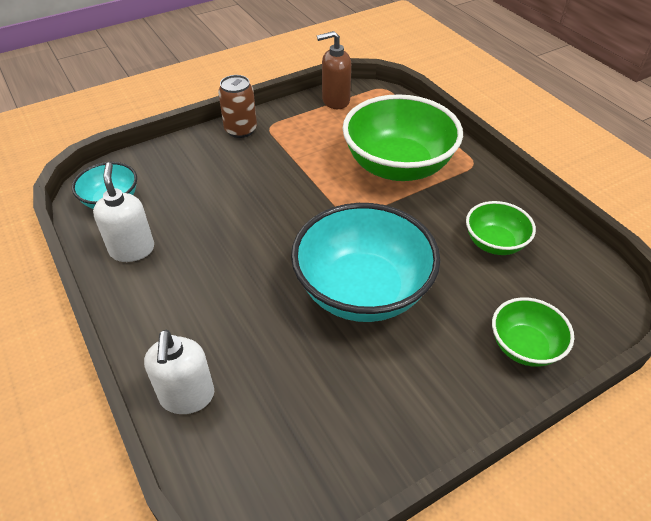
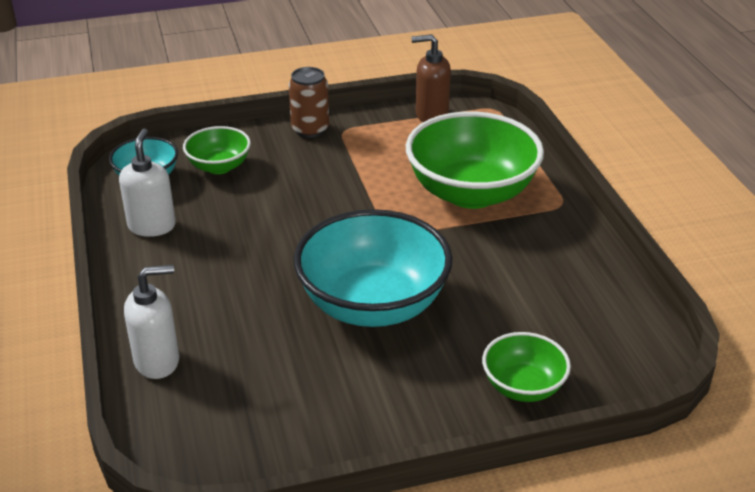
camera: 15 degrees right, 10 degrees down
white soap dispenser [144,330,214,414] -> white soap dispenser turned 120 degrees counterclockwise [124,265,179,379]
green bowl [466,201,536,255] -> green bowl moved to [183,126,251,174]

